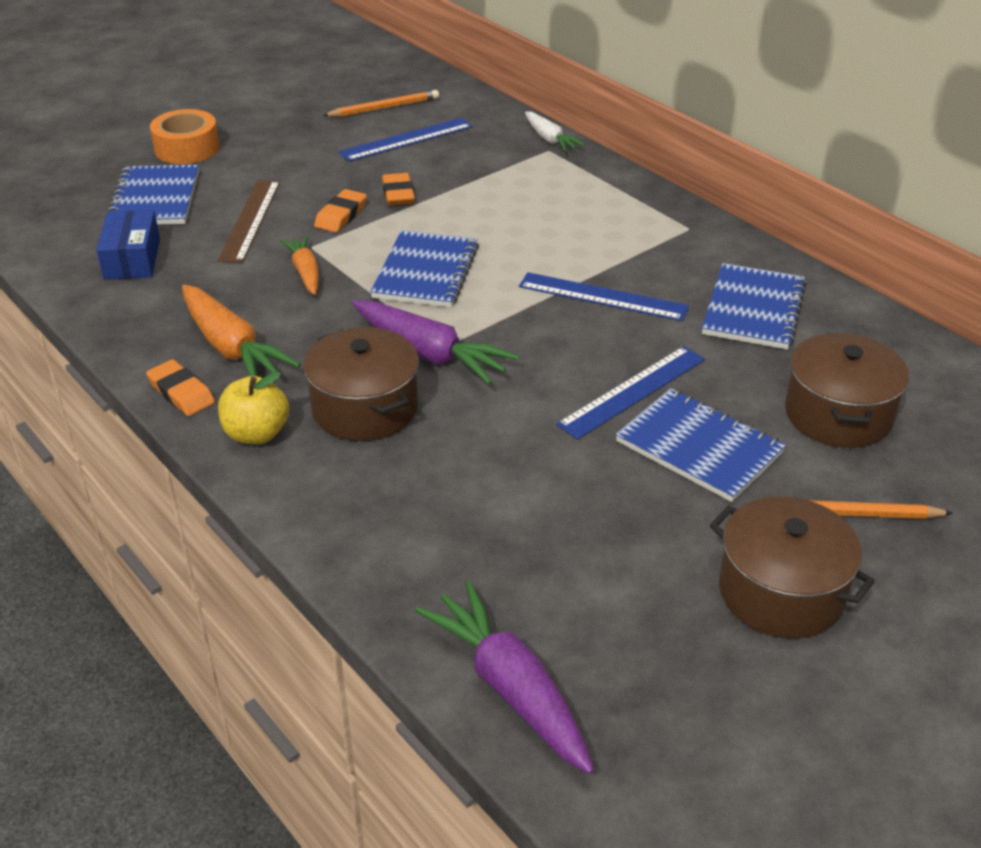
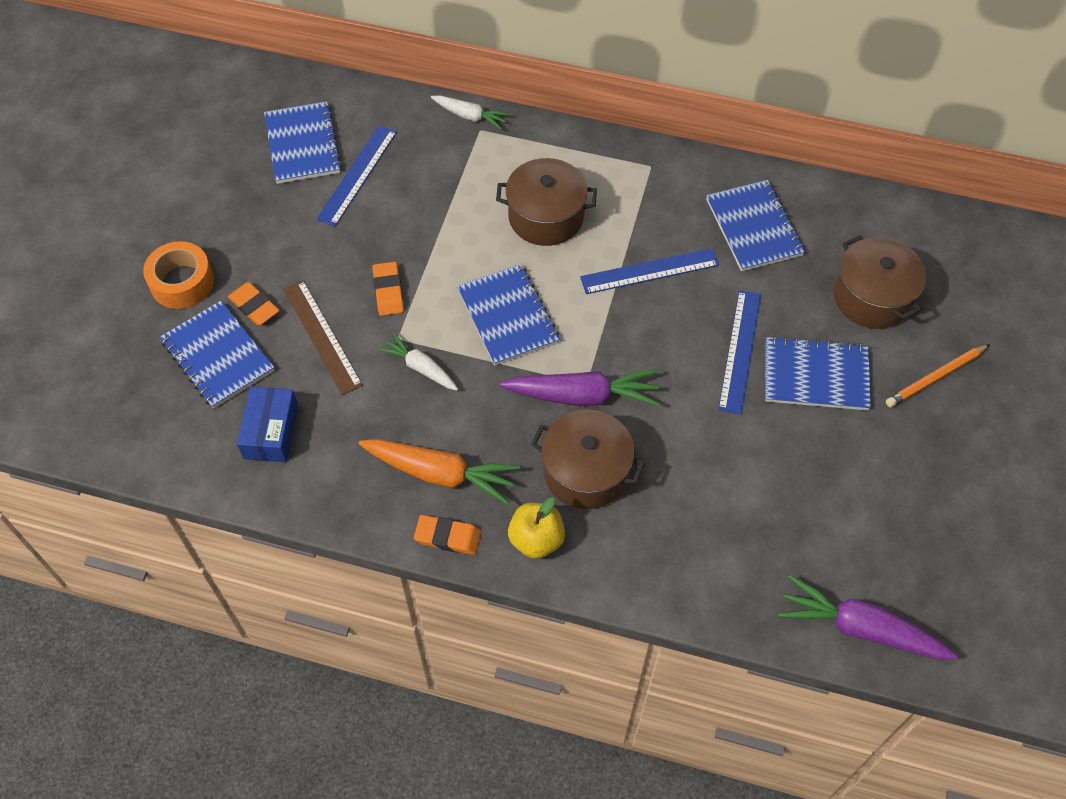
camera: 35 degrees left, 20 degrees up
blue box [96,210,160,280] -> blue box turned 45 degrees clockwise [237,386,298,462]
orange carrot [280,235,319,295] -> white carrot [378,332,458,391]
orange pencil [322,90,439,117] -> blue notebook [264,101,342,184]
orange eraser [382,173,415,205] -> orange eraser moved to [228,282,279,325]
brown pot [710,496,875,638] -> brown pot moved to [496,158,597,246]

